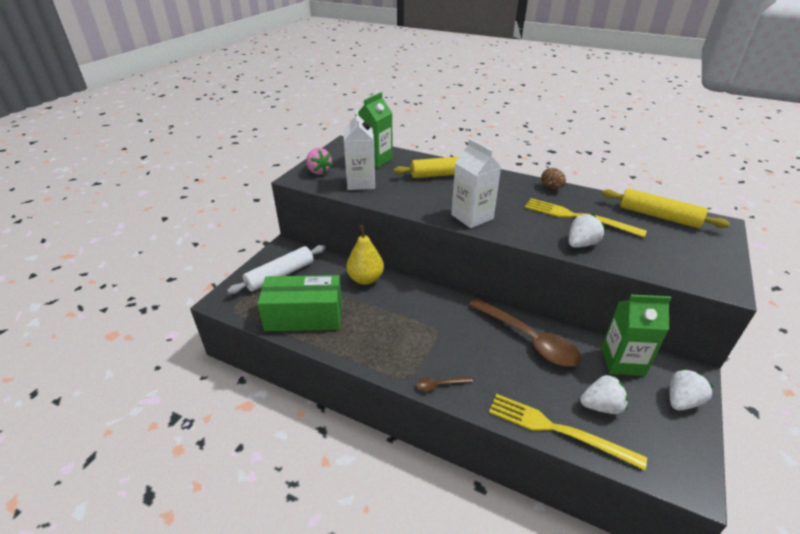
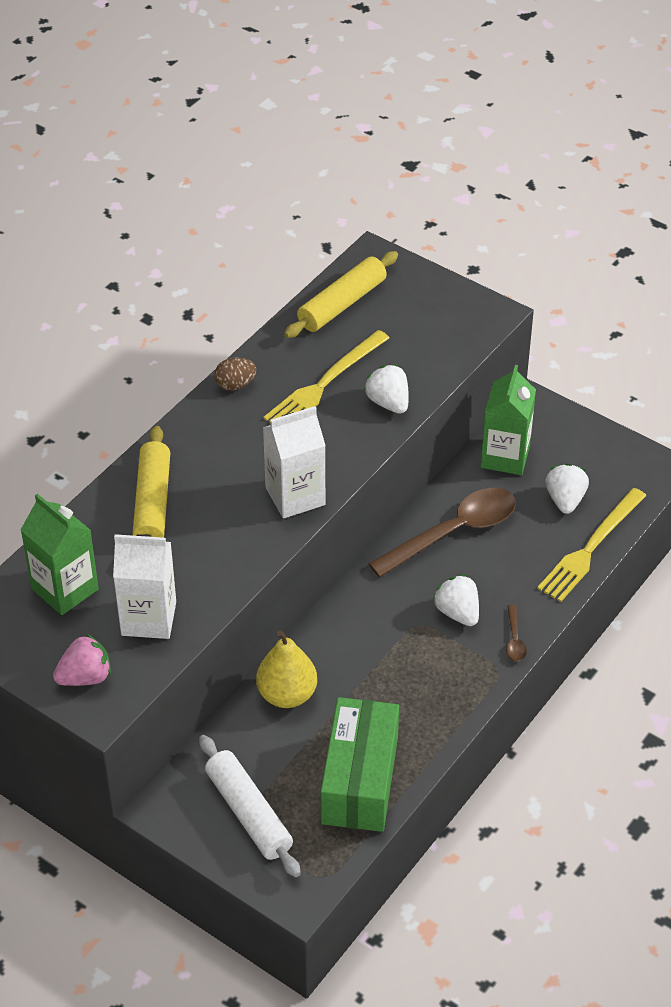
camera: 80 degrees left, 10 degrees up
white strawberry [669,368,713,410] -> white strawberry moved to [433,575,479,626]

